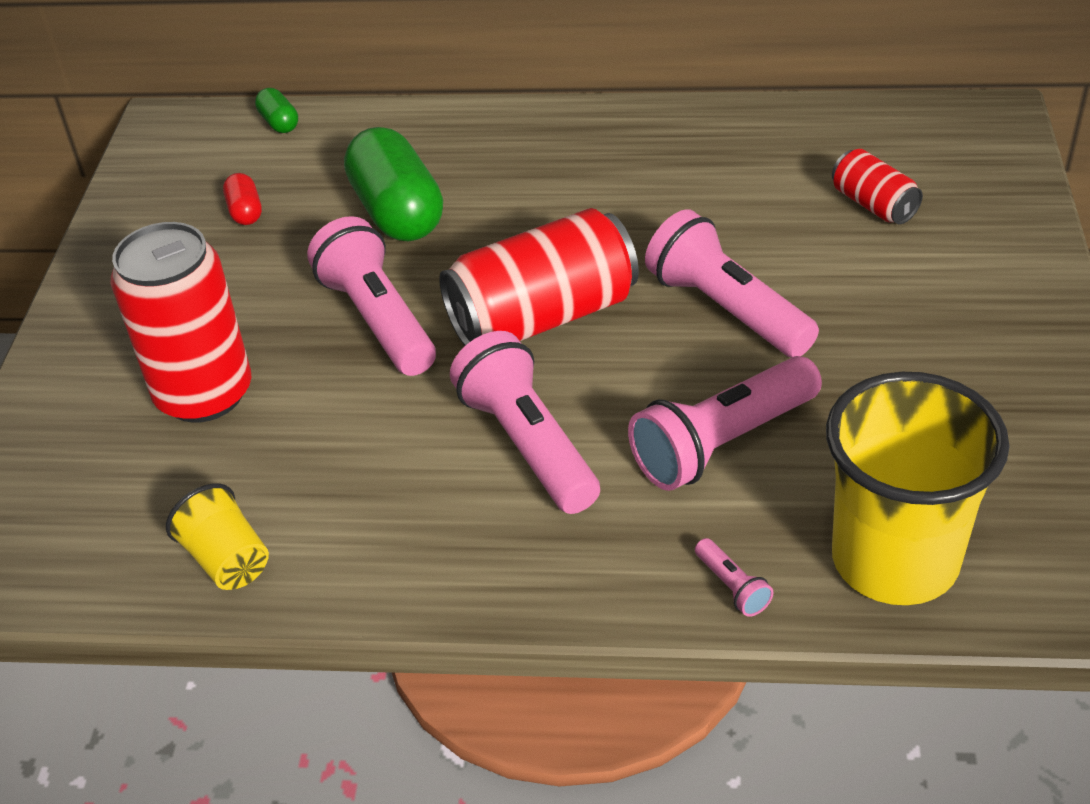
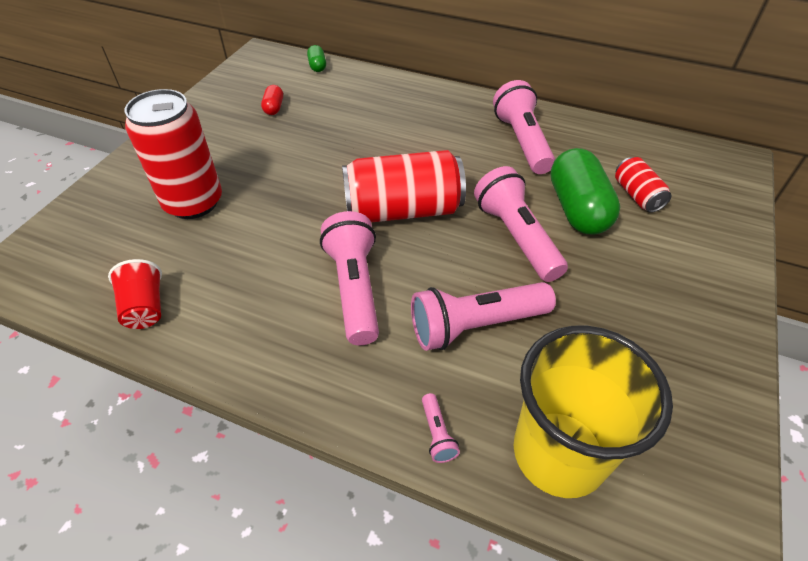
camera: 15 degrees right, 5 degrees up
yellow cup [166,483,269,590] -> red cup [108,259,162,329]
pink flashlight [307,216,436,376] -> pink flashlight moved to [493,80,555,174]
green capsule [344,127,443,241] -> green capsule moved to [550,148,620,234]

